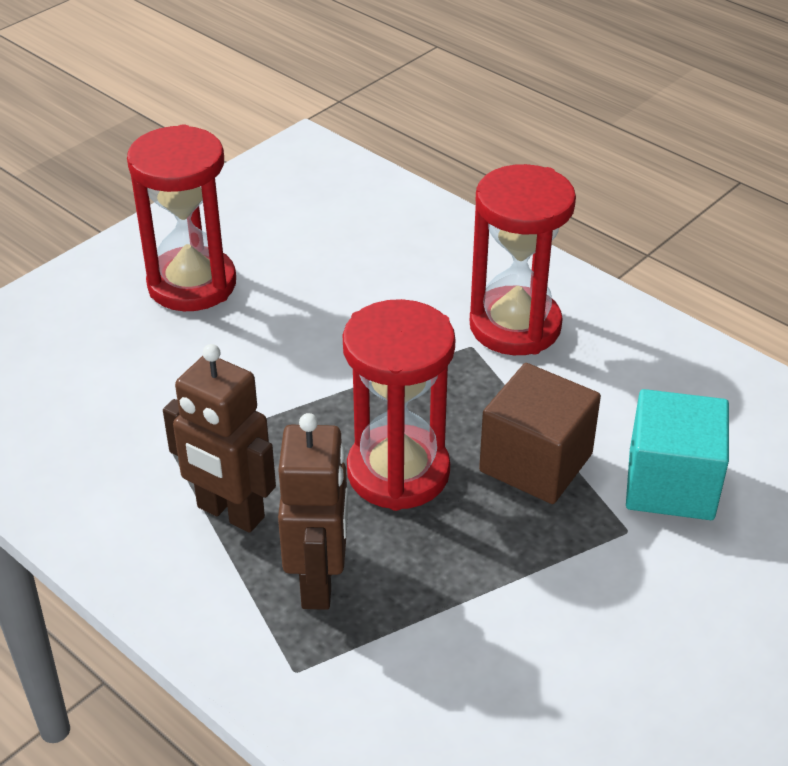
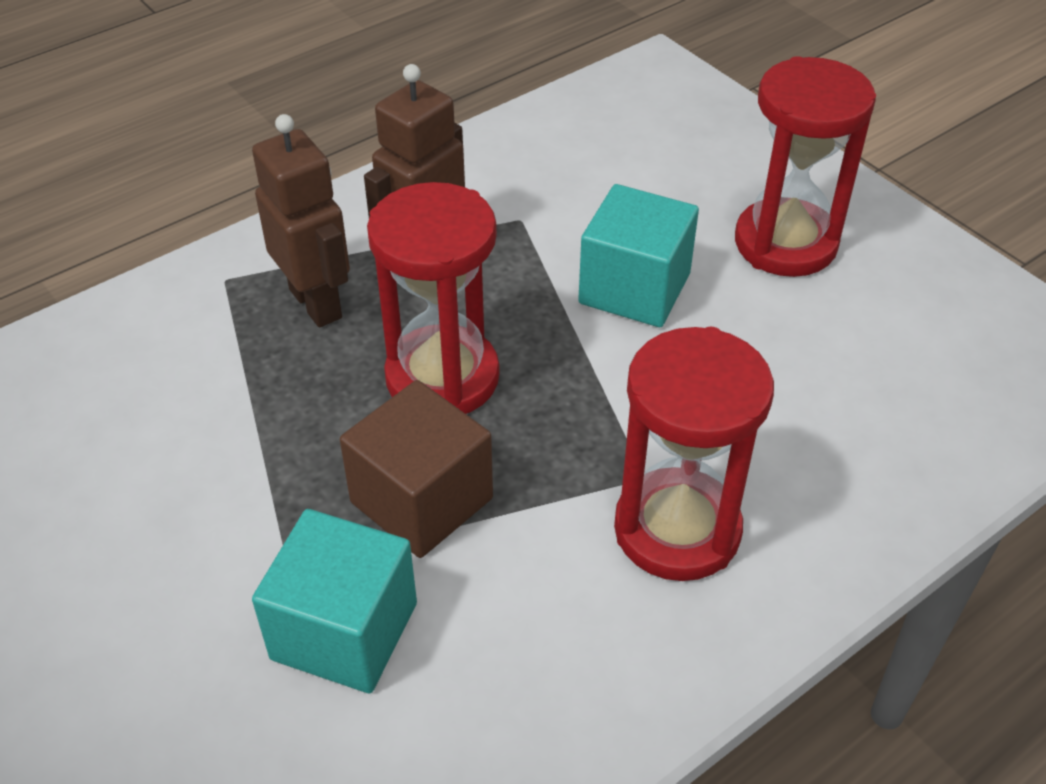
camera: 100 degrees right, 5 degrees up
brown robot [278,413,349,610] -> brown robot turned 135 degrees counterclockwise [252,114,350,327]
none -> turquoise cube [578,184,699,327]

